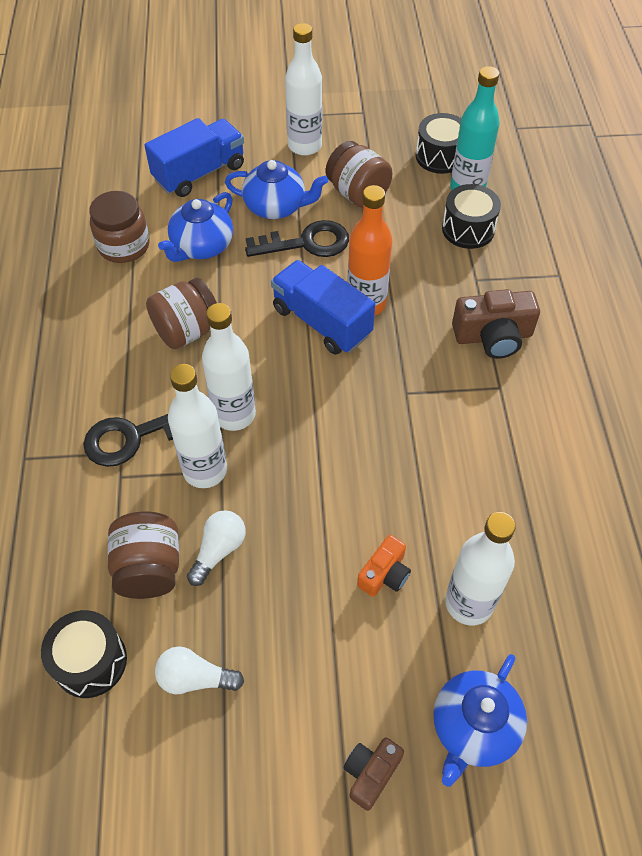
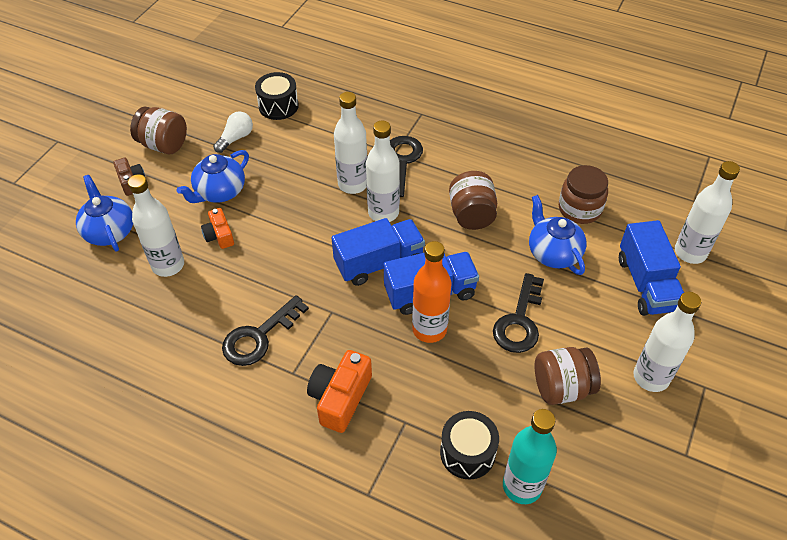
camera: 120 degrees right, 5 degrees down
brown jar [107,512,179,599] -> brown jar moved to [130,107,187,154]
white light bulb [187,510,246,586] -> none
blue teapot [225,160,328,219] -> blue teapot moved to [177,150,249,203]
black drum [416,113,461,174] -> none
brown camera [452,289,540,359] -> orange camera [307,350,372,433]
none -> black key [222,295,309,366]
none -> blue truck [331,218,425,286]
none -> white bottle [675,161,740,264]

